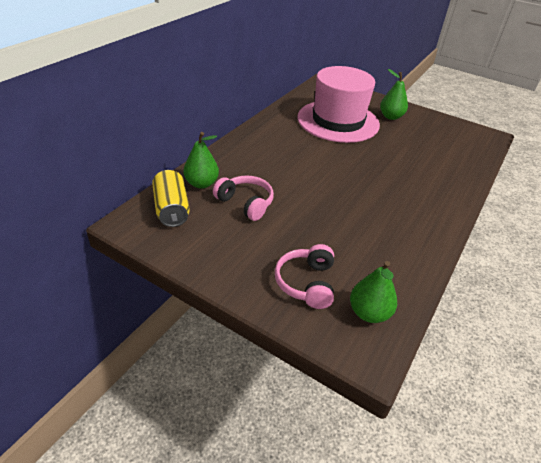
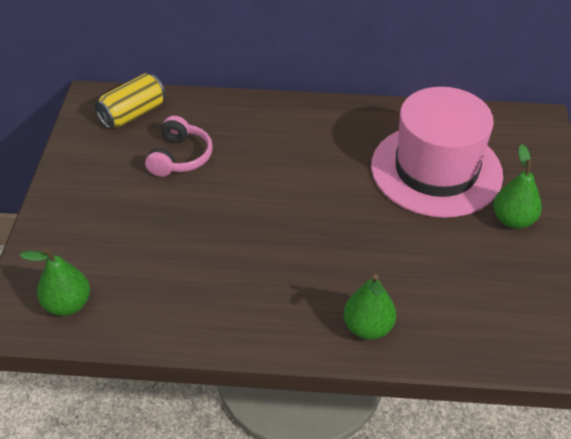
camera: 65 degrees right, 5 degrees up
green pear [184,132,219,189] -> green pear moved to [343,274,396,340]
pink headphones [275,244,334,309] -> none

